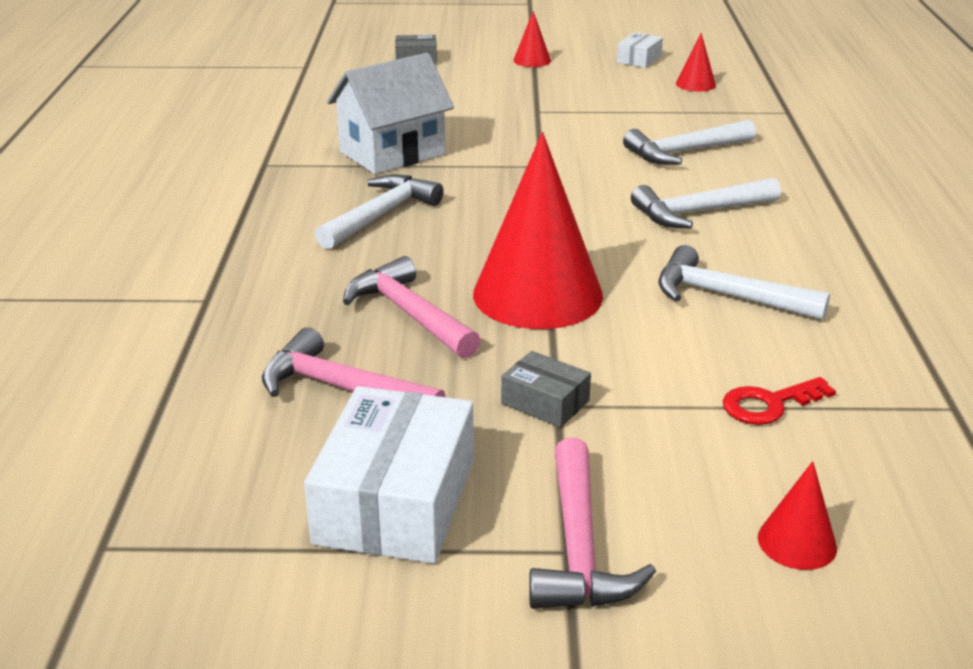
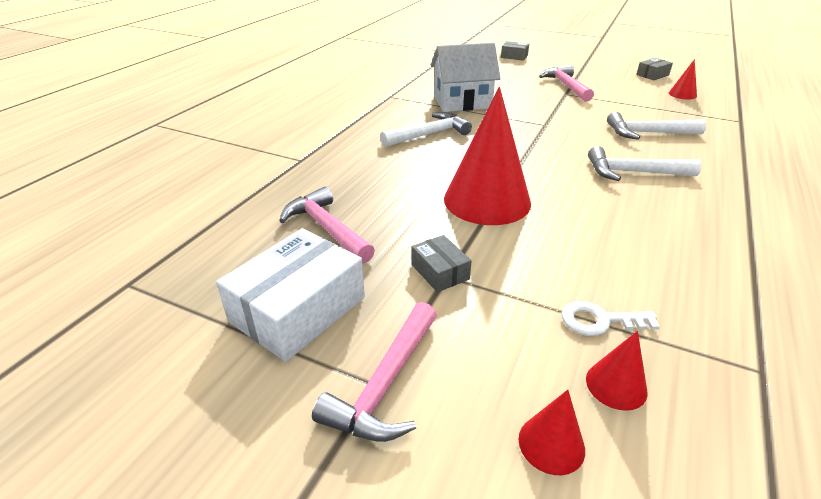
camera: 25 degrees right, 5 degrees up
pink hammer [343,256,481,358] -> pink hammer moved to [539,65,594,102]
red cone [513,11,551,67] -> red cone moved to [586,331,648,411]
white box [617,32,663,68] -> grey box [636,58,673,80]
white hammer [658,245,830,320] -> none
red key [723,377,836,425] -> white key [562,301,660,336]

